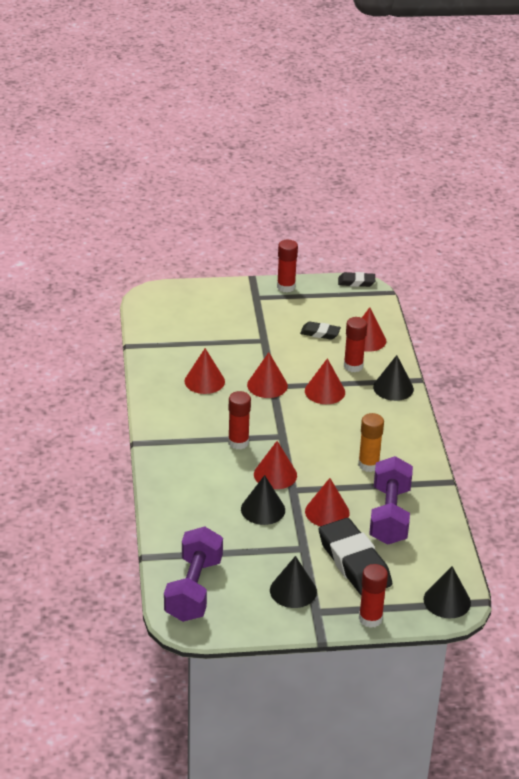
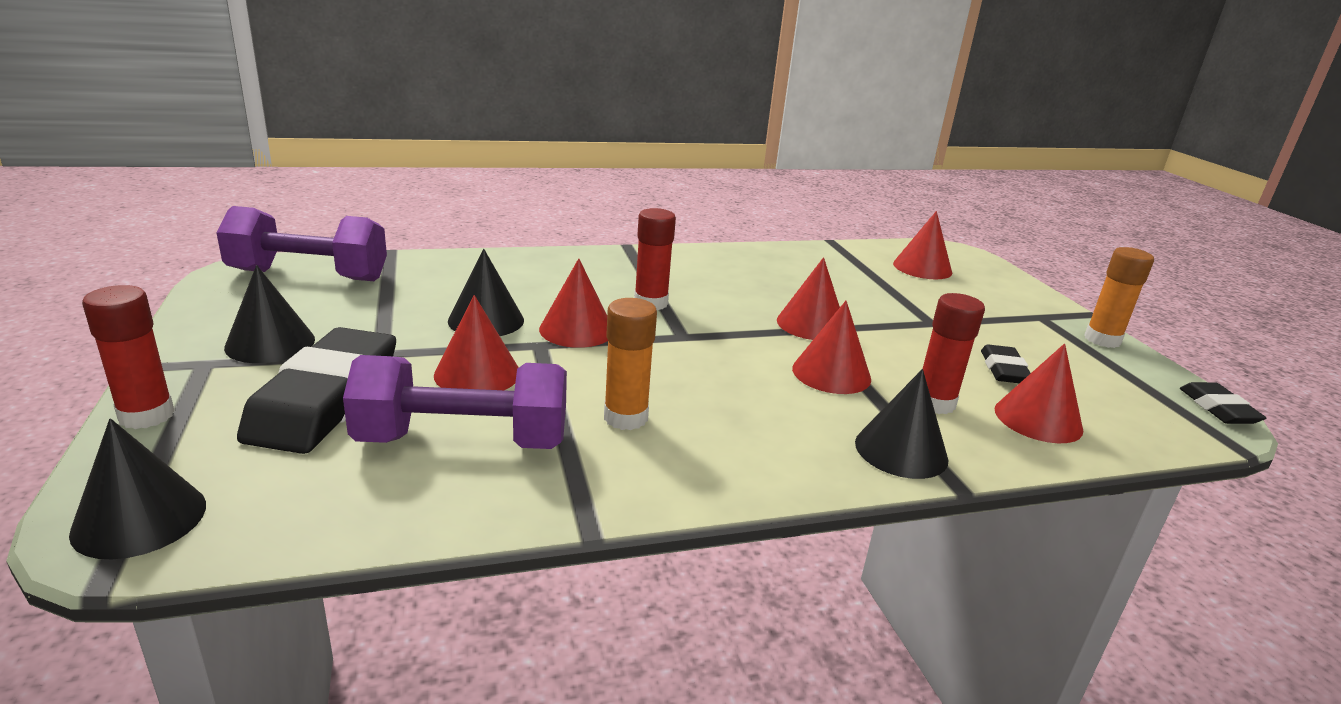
camera: 80 degrees right, 10 degrees down
red cone [184,348,225,394] -> red cone moved to [893,211,952,279]
red glue stick [277,240,298,292] -> orange glue stick [1084,247,1154,348]
black eraser [319,518,392,595] -> black eraser turned 45 degrees counterclockwise [237,327,396,454]

